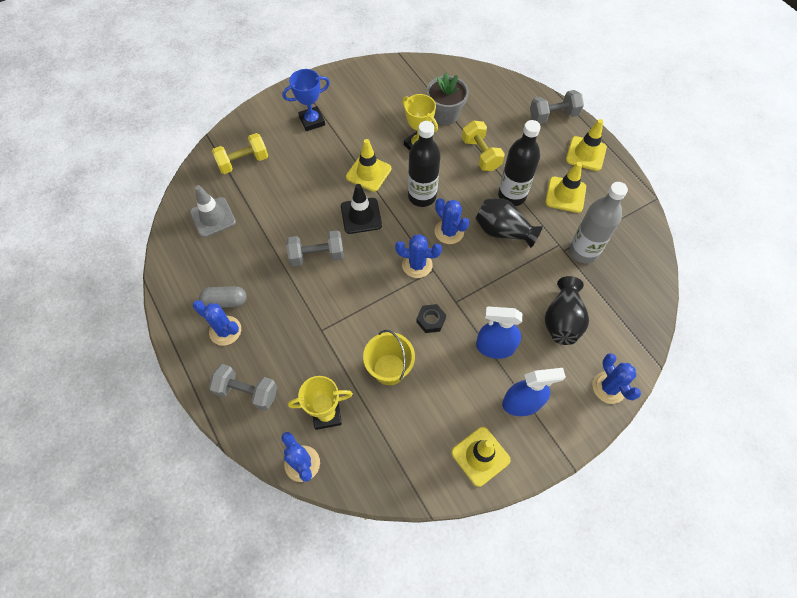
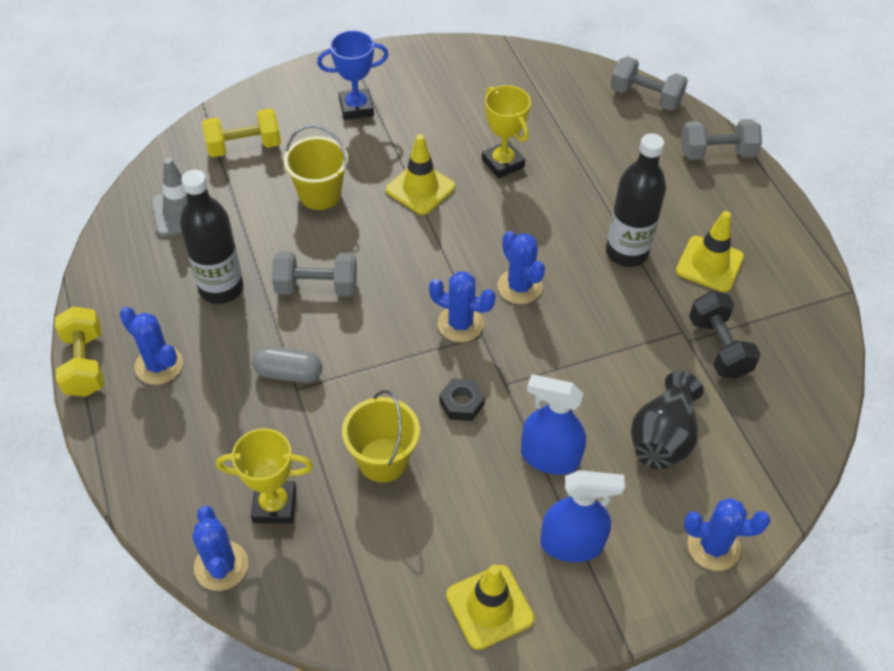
camera: 10 degrees right, 10 degrees down
grey capsule [199,286,247,308] -> grey capsule moved to [252,346,322,383]
grey dumbbell [209,364,277,411] -> grey dumbbell moved to [611,56,688,111]
black traffic cone [341,184,382,234] -> none
black bottle [408,121,441,207] -> black bottle moved to [180,169,244,304]
grey flower pot [427,73,469,125] -> none
yellow dumbbell [462,120,505,171] -> yellow dumbbell moved to [55,306,104,397]
black vase [475,198,543,248] -> none
yellow traffic cone [566,119,607,171] -> none
grey bottle [569,182,628,263] -> black dumbbell [689,291,761,379]
blue cactus [593,353,641,404] -> blue cactus turned 75 degrees counterclockwise [684,498,770,571]
none -> yellow bucket [283,125,348,210]

